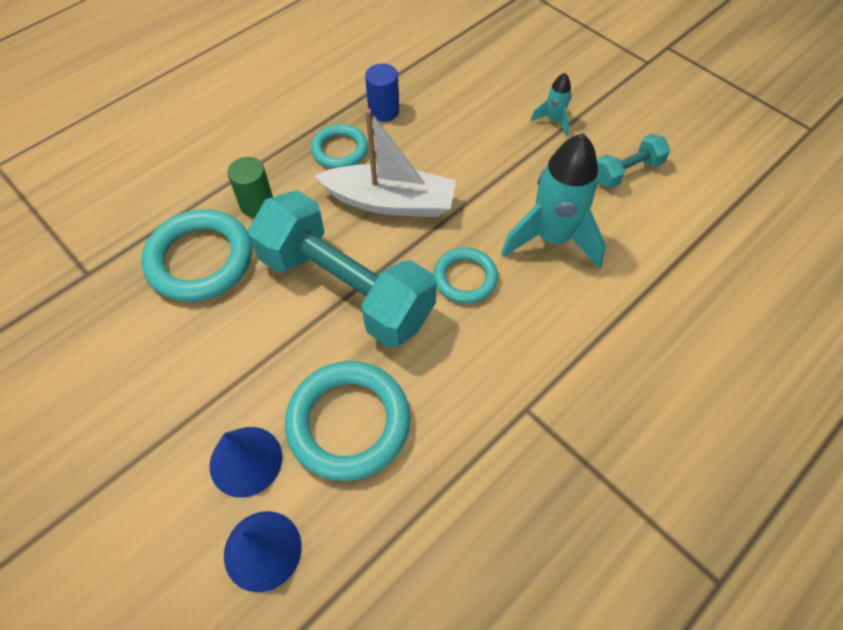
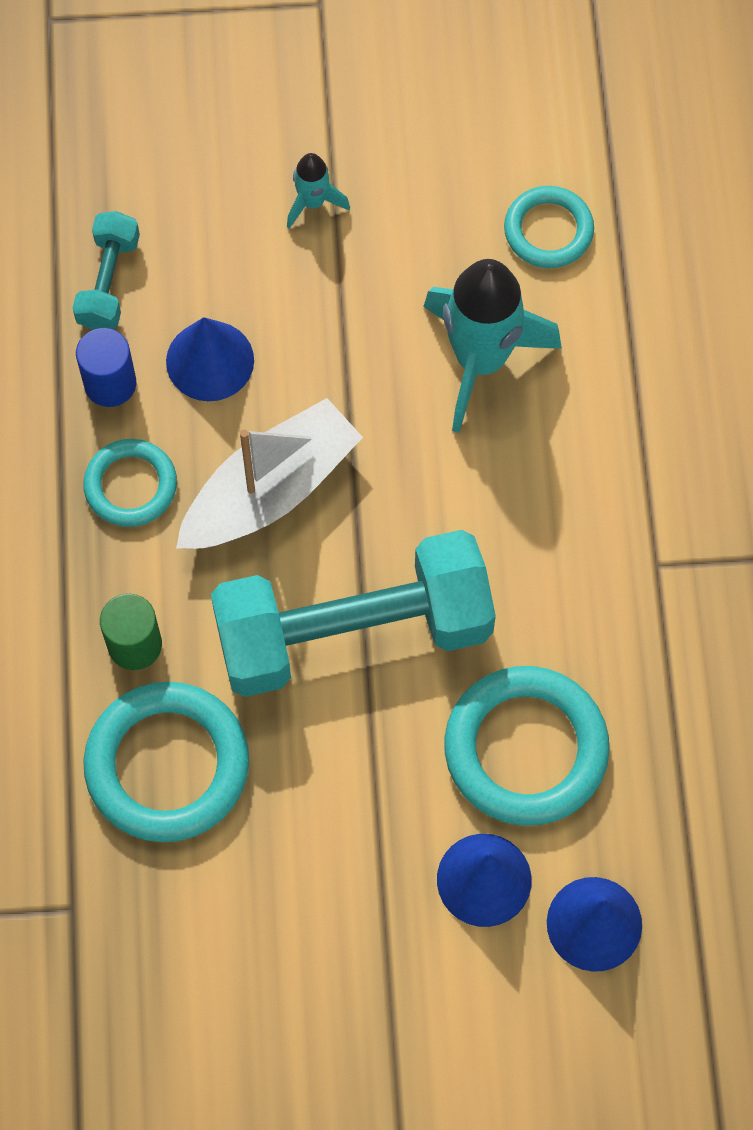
camera: 50 degrees left, 10 degrees up
turquoise ring [434,248,498,304] -> turquoise ring moved to [504,186,594,268]
turquoise dumbbell [597,134,670,188] -> turquoise dumbbell moved to [72,211,140,330]
none -> blue cone [166,317,254,401]

